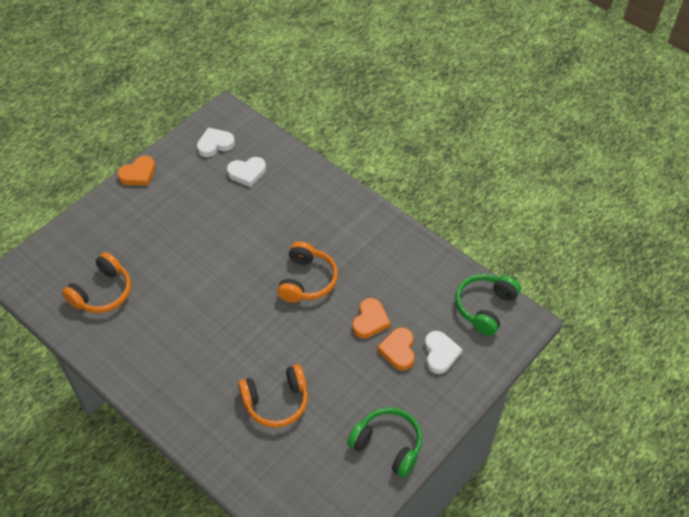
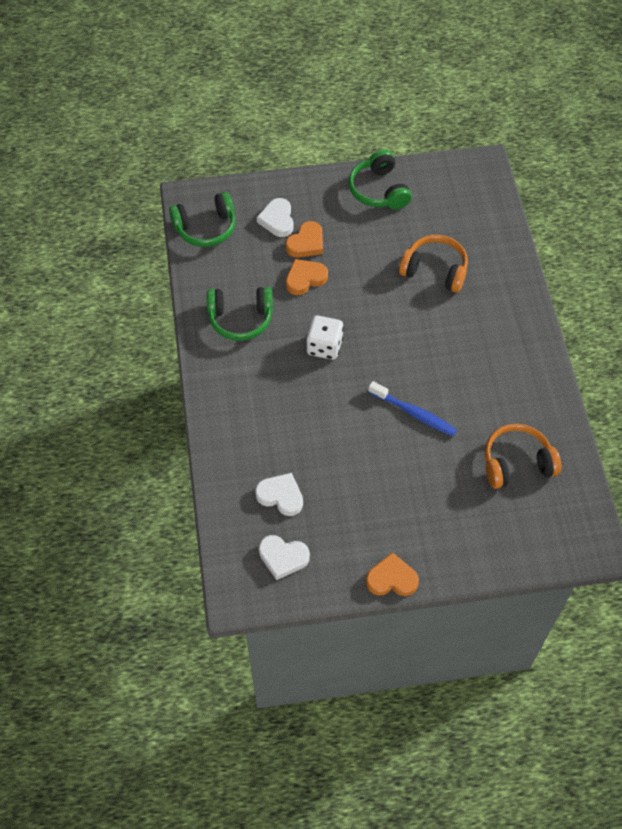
camera: 140 degrees left, 5 degrees up
orange headphones [277,241,338,303] -> white dice [306,315,344,360]
white heart [425,331,463,374] -> white heart turned 45 degrees counterclockwise [257,198,294,237]
none -> green headphones [207,287,273,341]
none -> blue toothbrush [368,381,457,436]

